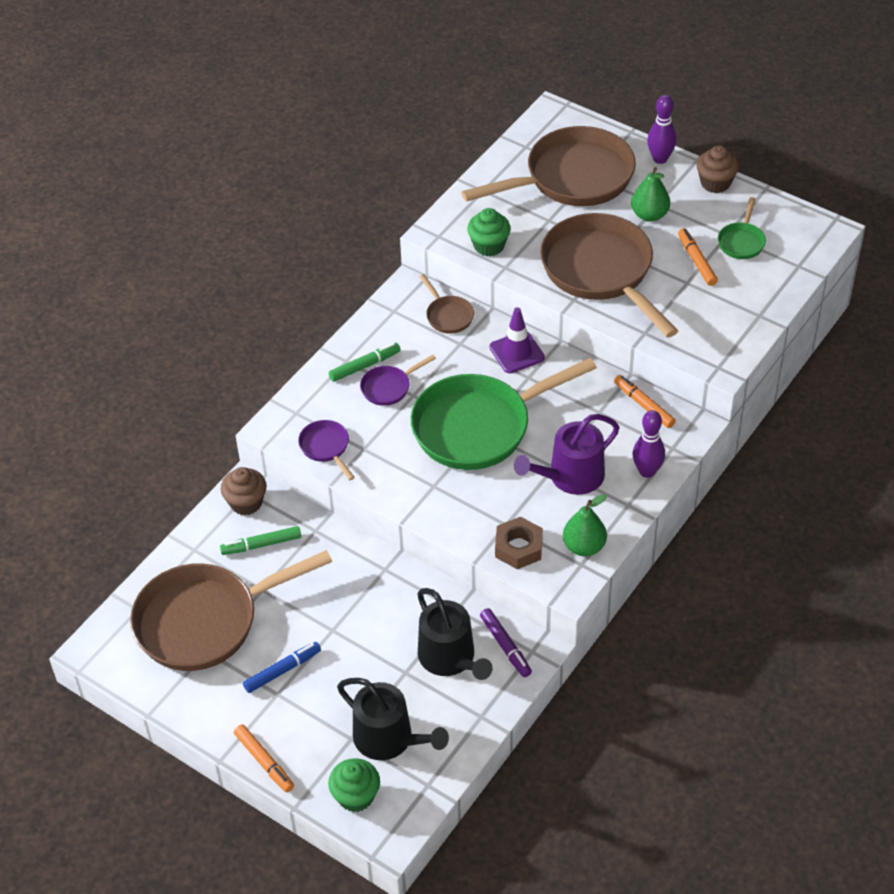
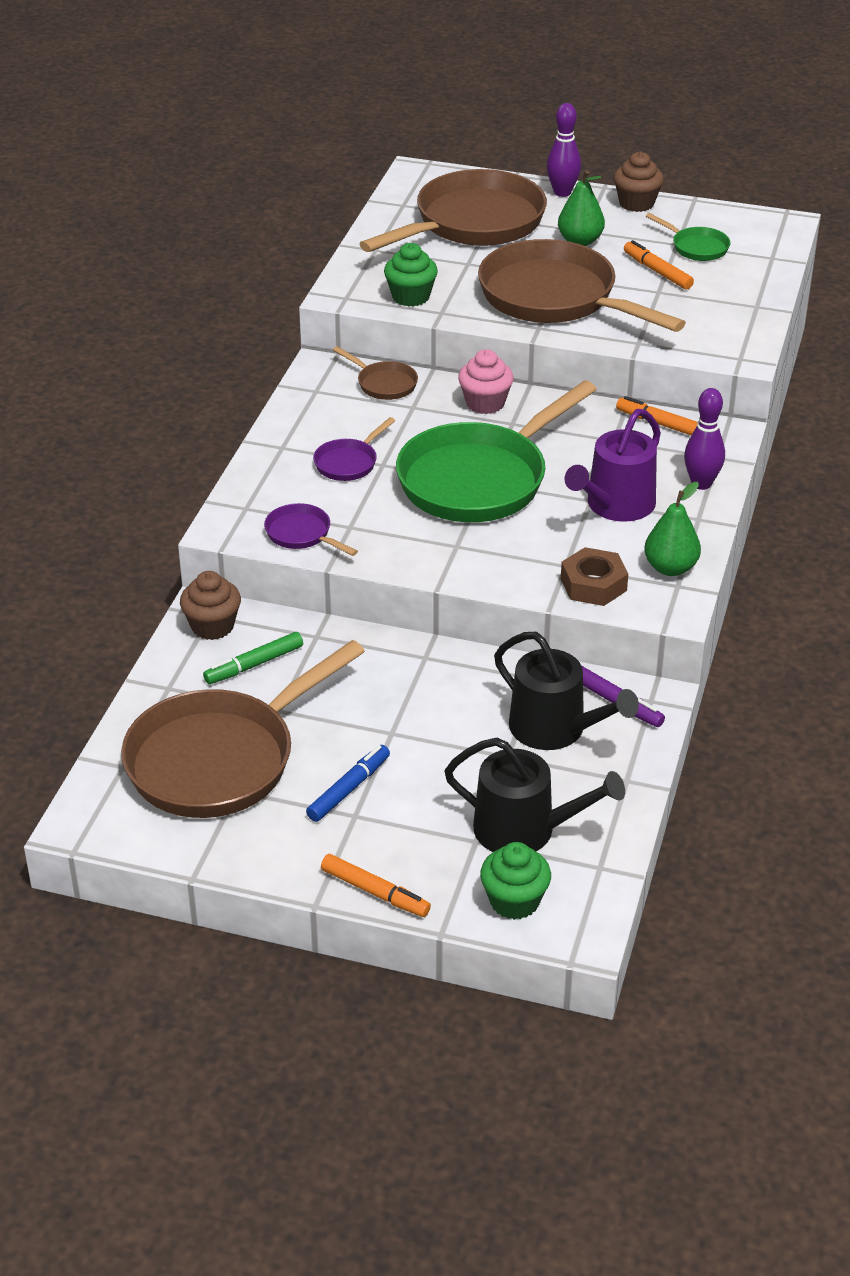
camera: 20 degrees left, 10 degrees down
green marker [329,343,401,382] -> none
purple traffic cone [489,307,545,373] -> pink cupcake [458,349,514,414]
green pan [718,197,766,259] -> green pan turned 45 degrees counterclockwise [646,213,730,261]

